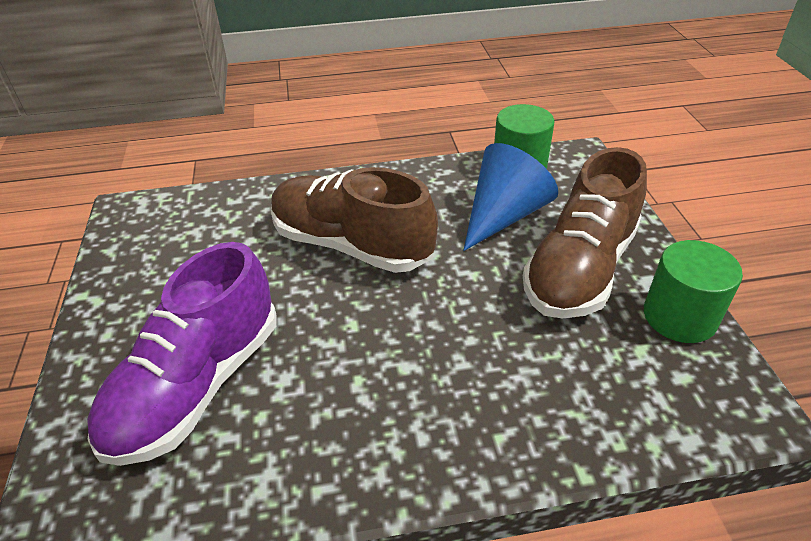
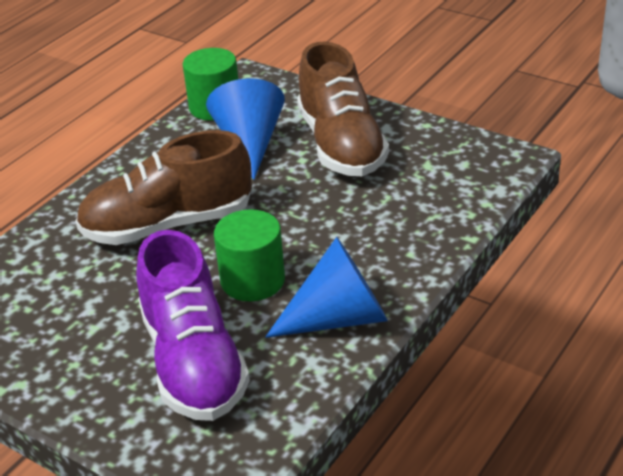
camera: 45 degrees left, 5 degrees down
green cylinder [644,240,743,343] -> green cylinder moved to [214,209,285,301]
none -> blue cone [265,237,388,338]

